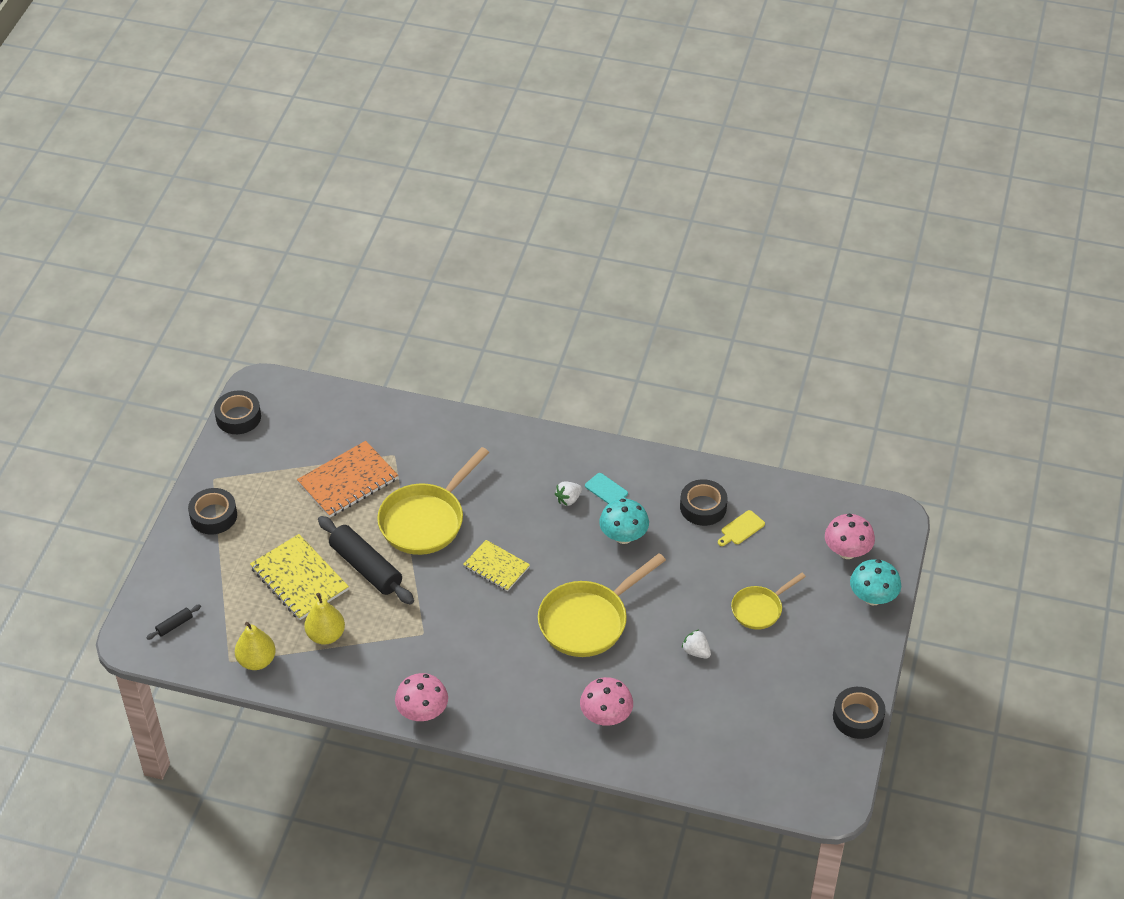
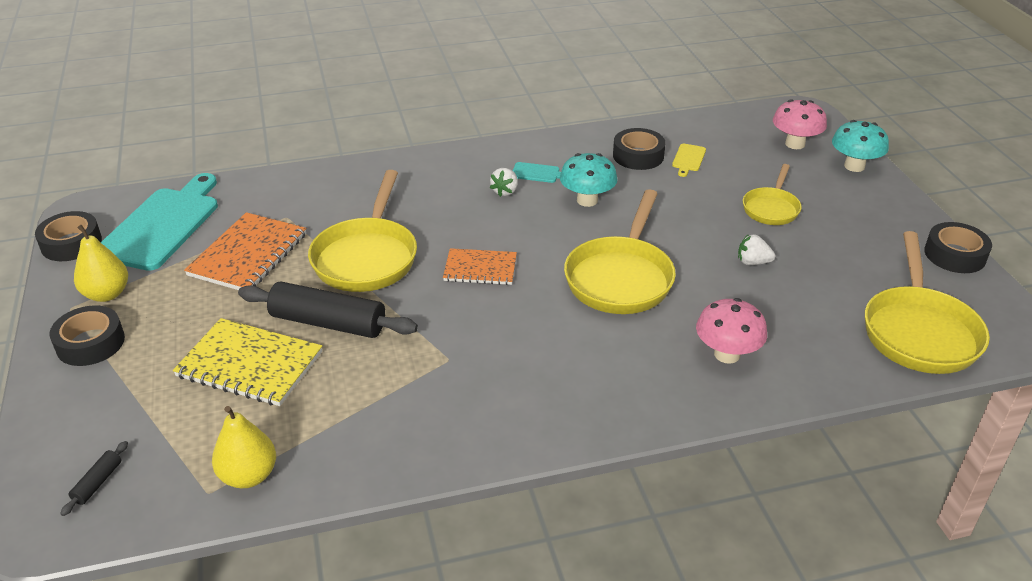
camera: 30 degrees left, 10 degrees down
yellow pear [304,593,345,645] -> yellow pear moved to [74,225,128,302]
pink mushroom [395,673,448,721] -> none
yellow notebook [463,540,530,591] -> orange notebook [443,248,517,285]
none -> turquoise cutting board [101,173,218,271]
none -> yellow pan [865,231,990,374]

